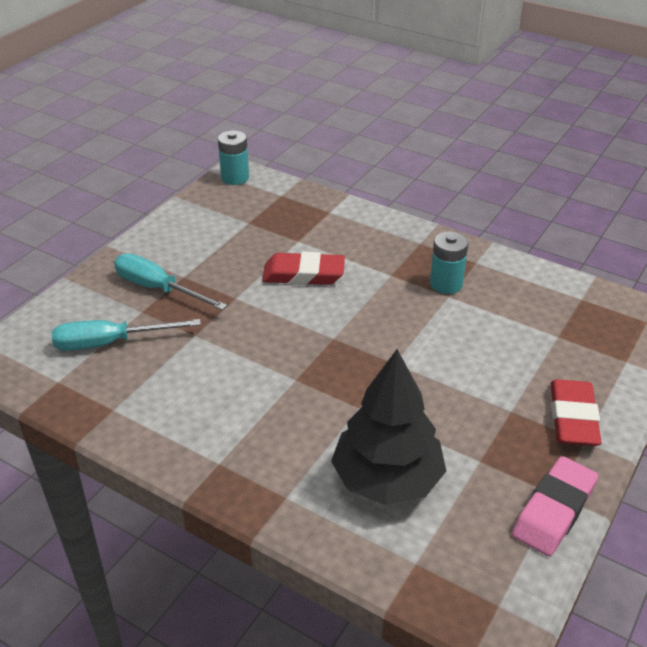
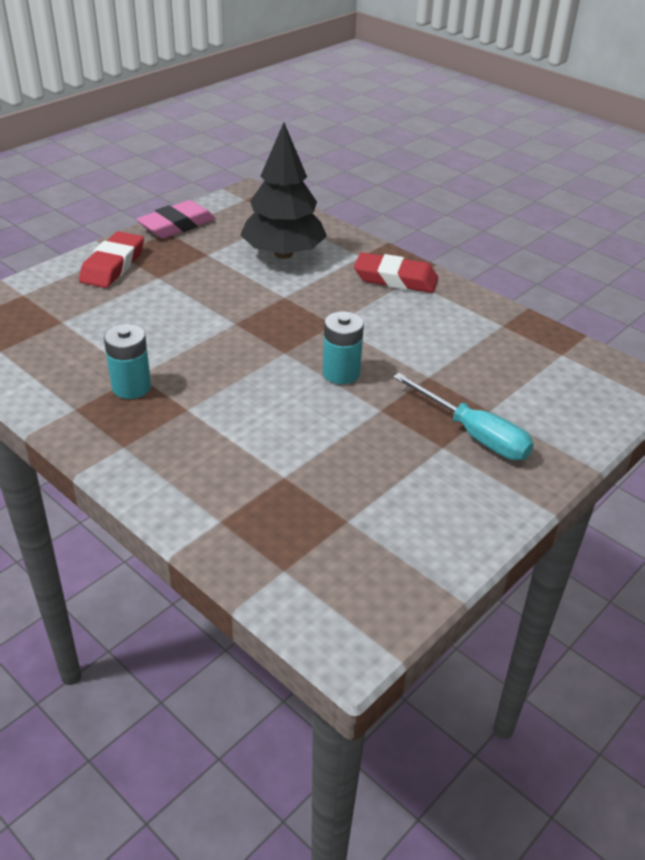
camera: 170 degrees left, 0 degrees up
turquoise screwdriver [52,319,201,351] -> none
turquoise battery [218,130,249,185] -> turquoise battery moved to [323,311,364,384]
red eraser [262,252,345,285] -> red eraser moved to [354,252,438,293]

